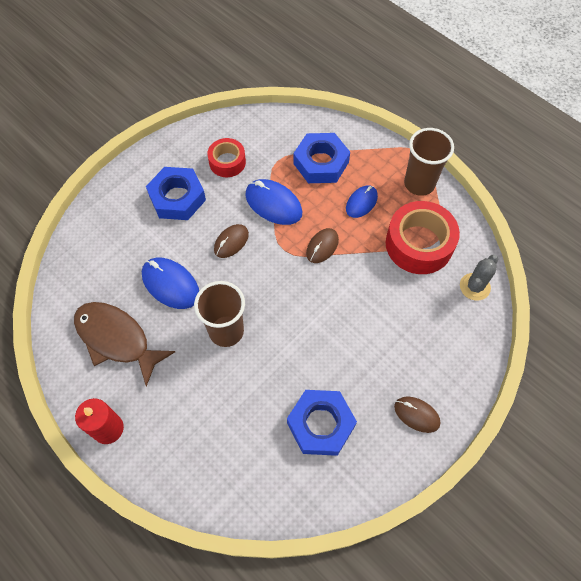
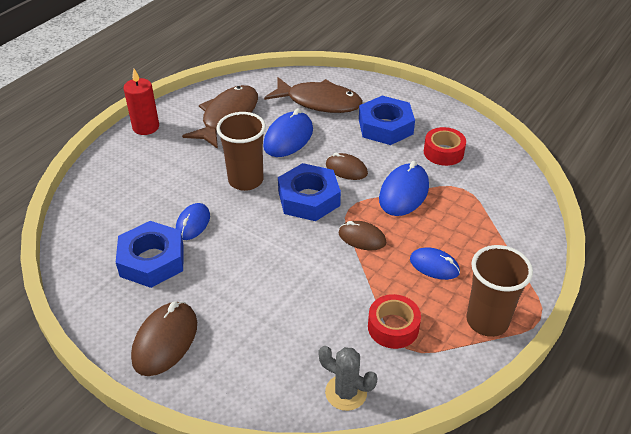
camera: 80 degrees right, 20 degrees down
blue nut [293,133,350,183] -> blue nut moved to [278,163,341,221]
red tape [386,201,460,274] -> red tape [368,294,421,349], size x0.58
brown mouse [394,396,441,433] -> brown mouse [131,302,197,376], size x1.56
none -> blue mouse [176,203,210,240]
none -> brown fish [264,77,362,113]

